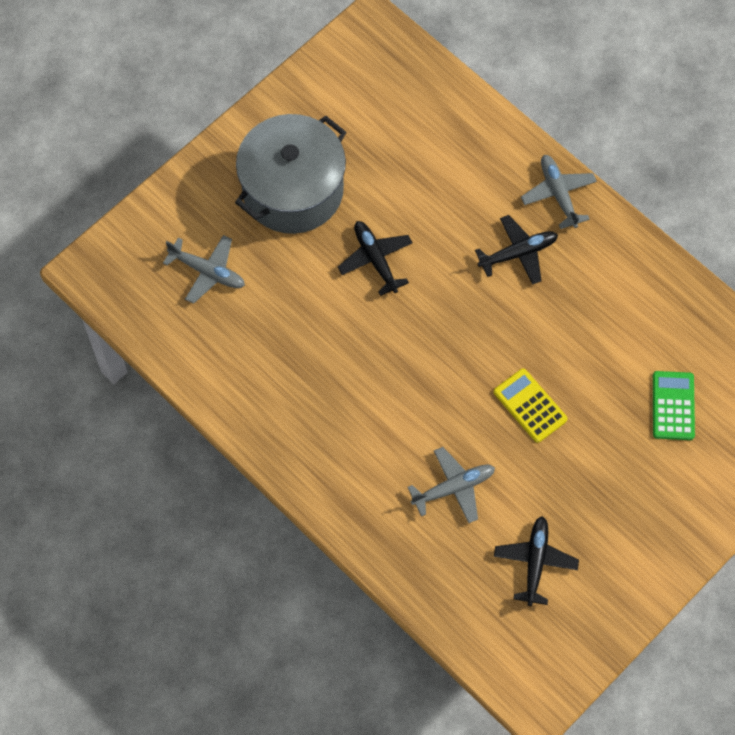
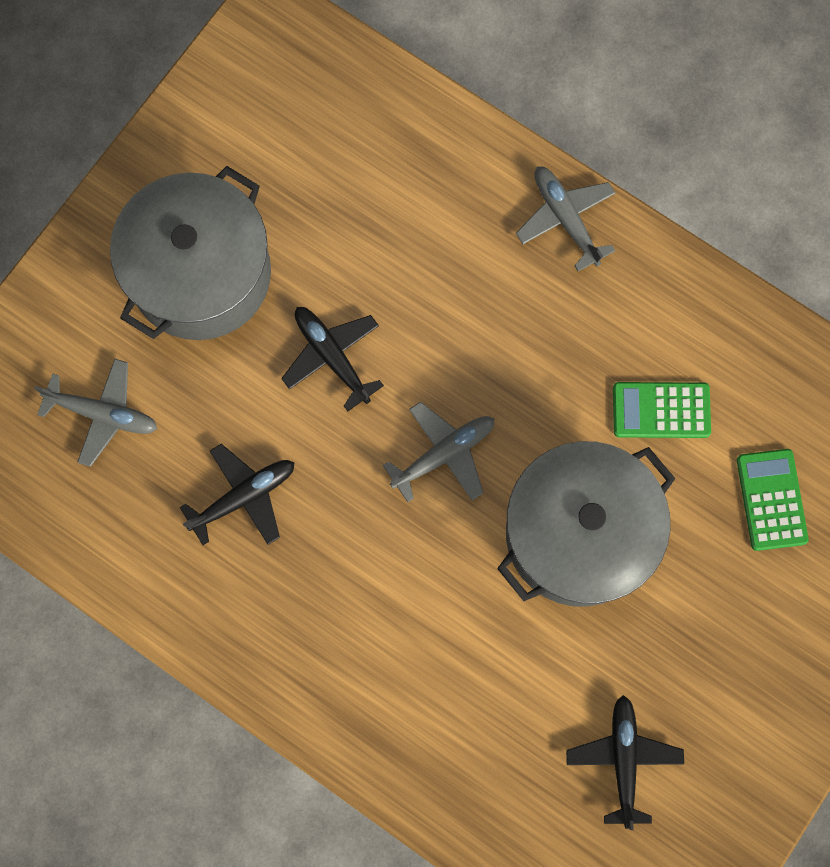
camera: 10 degrees left, 10 degrees up
grey plane [408,447,495,523] -> grey plane moved to [383,401,494,502]
black plane [475,215,558,285] -> black plane moved to [180,444,295,545]
yellow calculator [494,368,568,443] -> grey pot [497,441,676,607]
none -> green calculator [613,382,711,438]

